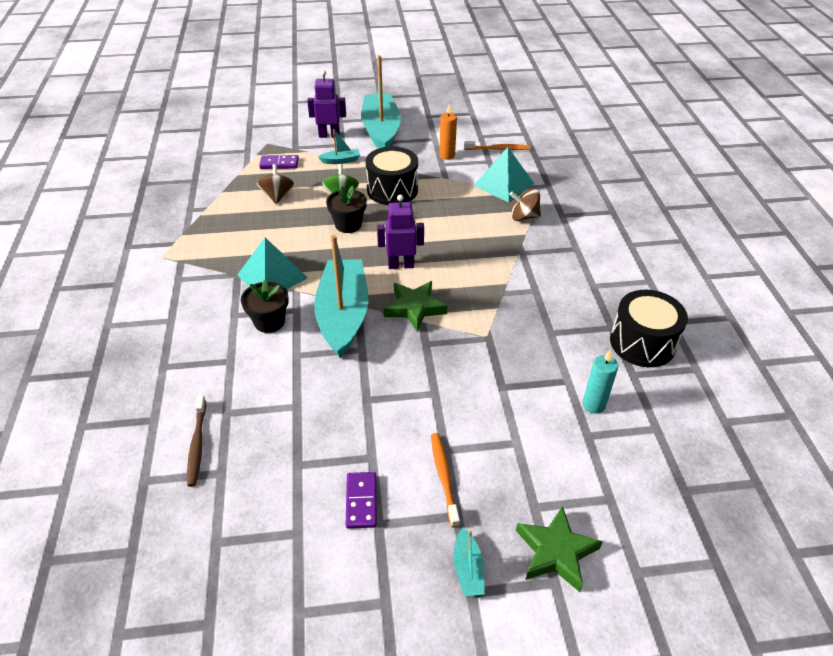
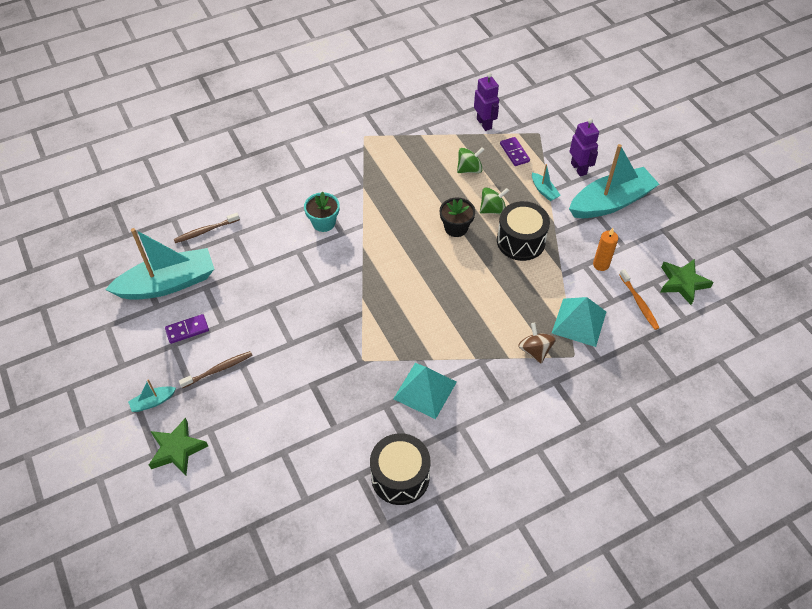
camera: 70 degrees right, 10 degrees up
turquoise pyramid [237,237,308,290] -> turquoise pyramid moved to [393,363,457,419]
black flower pot [241,279,289,333] -> turquoise flower pot [304,192,340,232]
brown spinning top [257,164,294,204] -> green spinning top [457,147,484,173]
turquoise boat [314,235,368,358] -> turquoise boat moved to [105,228,214,300]
purple robot [377,194,424,269] -> purple robot moved to [474,73,499,131]
green star [383,281,448,331] -> green star moved to [660,259,713,305]
orange toothbrush [431,433,460,528] -> brown toothbrush [179,351,253,388]
turquoise candle [583,350,618,414] -> none

